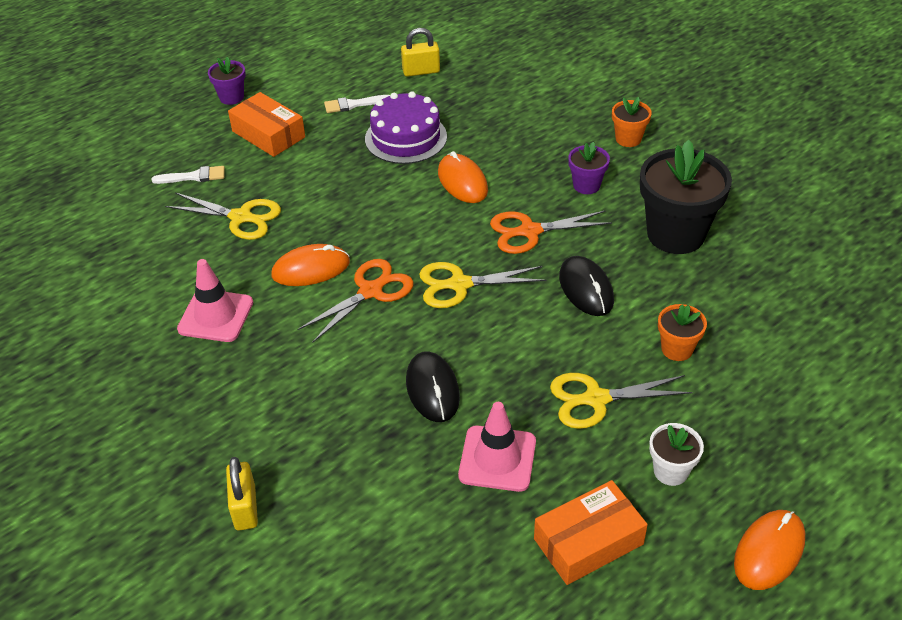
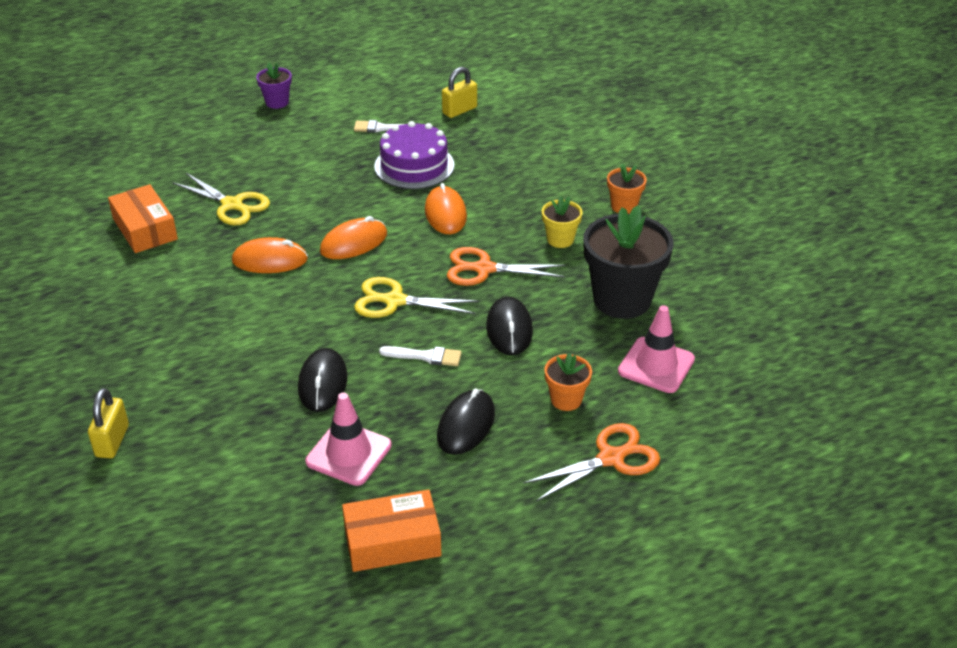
camera: 15 degrees right, 5 degrees down
white brush [152,166,225,184] -> white brush moved to [379,346,462,366]
pink traffic cone [177,259,253,342] -> pink traffic cone moved to [618,305,695,393]
orange box [228,92,305,157] -> orange box moved to [108,184,178,253]
orange scissors [297,259,414,342] -> orange scissors moved to [523,423,660,501]
yellow padlock [401,28,440,77] -> yellow padlock turned 45 degrees counterclockwise [442,67,477,118]
yellow scissors [550,373,693,429] -> black mouse [437,389,495,455]
purple flower pot [568,142,610,194] -> yellow flower pot [542,196,583,248]
white flower pot [649,423,704,486] -> none
orange mouse [734,510,805,590] -> orange mouse moved to [320,216,387,259]

